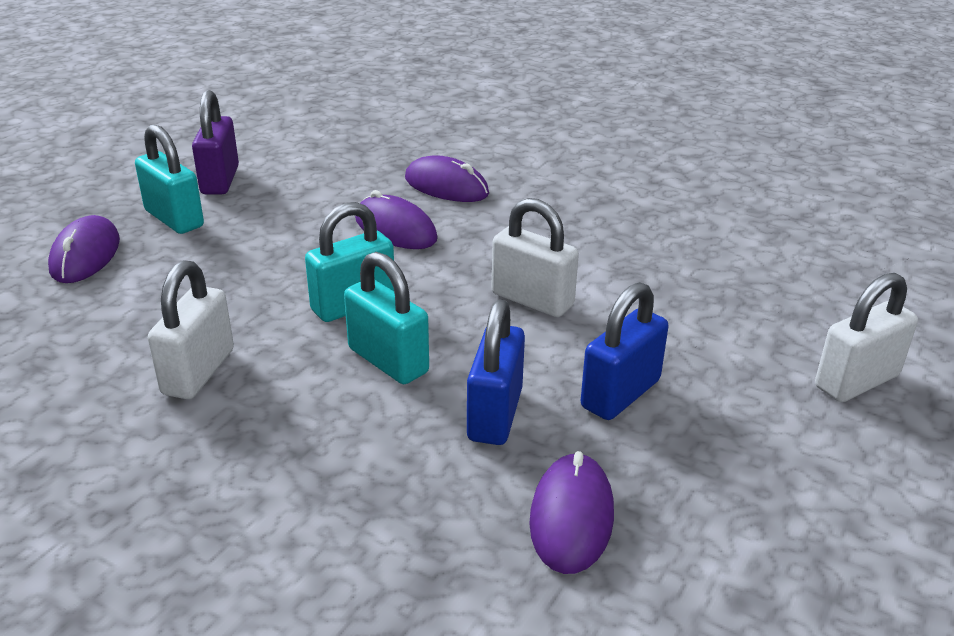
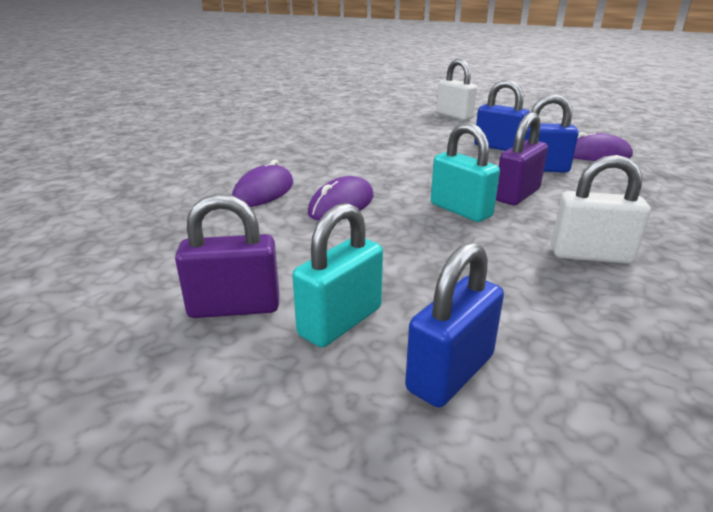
camera: 95 degrees left, 5 degrees down
purple mouse [48,215,120,283] -> blue padlock [405,242,504,408]
turquoise padlock [344,252,429,384] -> purple padlock [496,112,548,205]
white padlock [491,198,579,317] -> none

